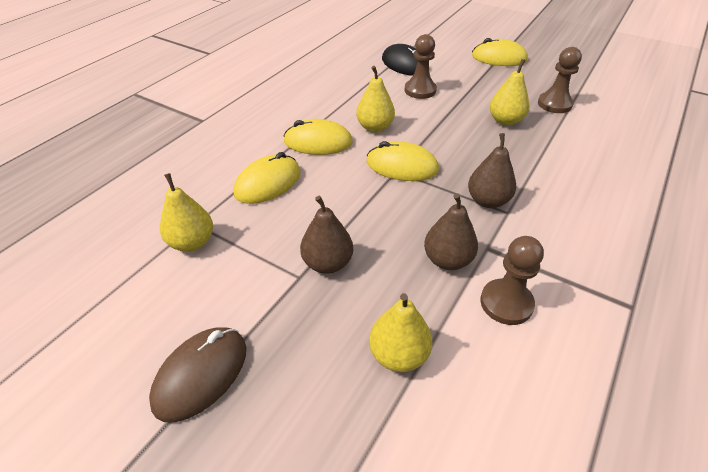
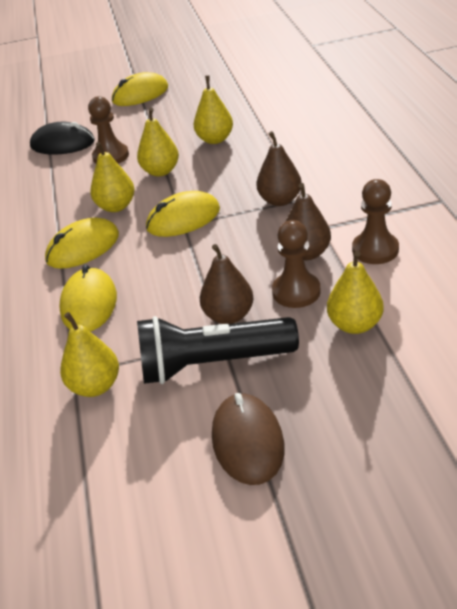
camera: 40 degrees left, 5 degrees down
brown pawn [538,47,582,113] -> brown pawn moved to [272,220,321,308]
none -> yellow pear [137,108,179,176]
none -> black flashlight [137,316,299,384]

